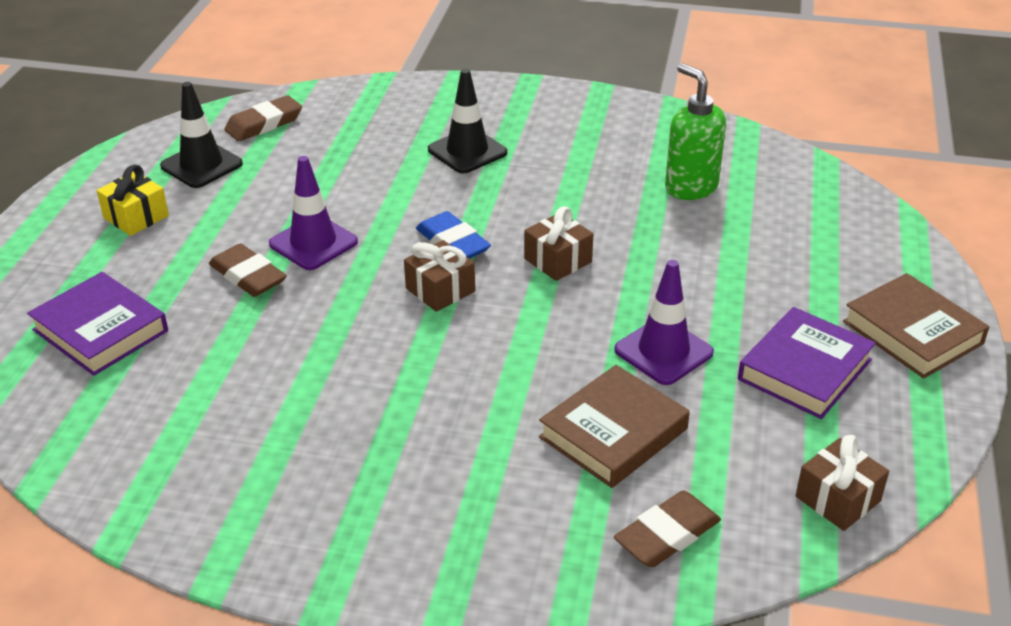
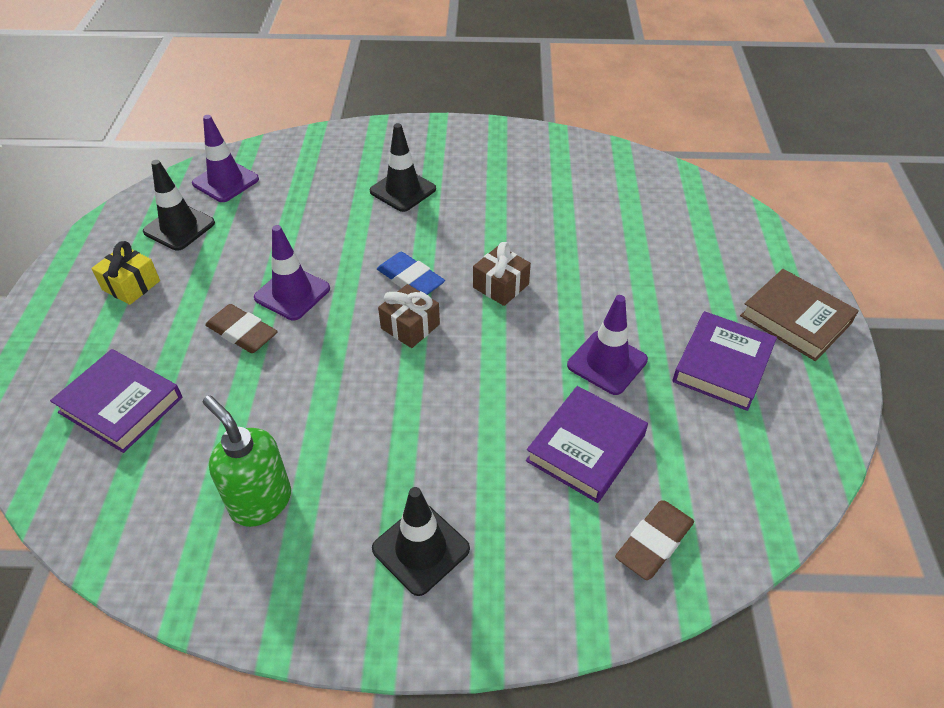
camera: 10 degrees left, 10 degrees up
brown eraser [225,95,302,141] -> purple traffic cone [192,115,259,202]
brown book [539,365,690,488] -> purple book [526,386,648,503]
green soap dispenser [665,63,726,200] -> green soap dispenser moved to [203,395,291,527]
brown gift [796,435,889,531] -> none
none -> black traffic cone [372,487,470,596]

